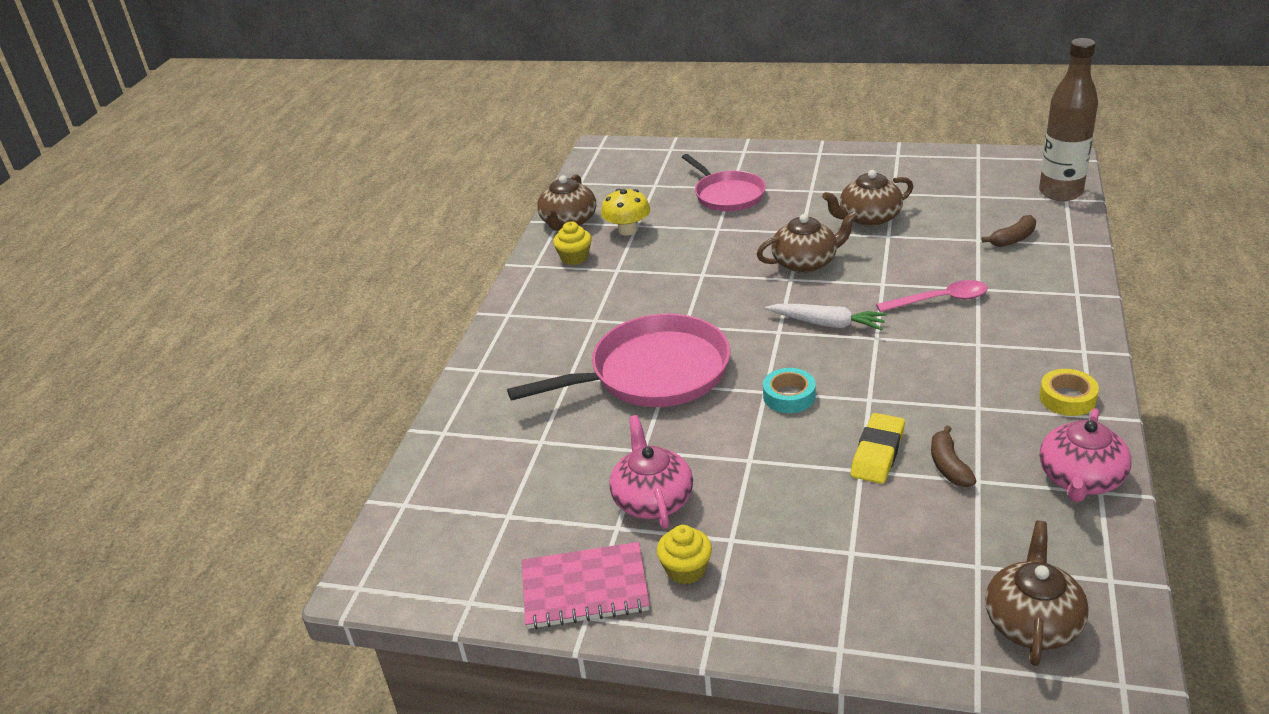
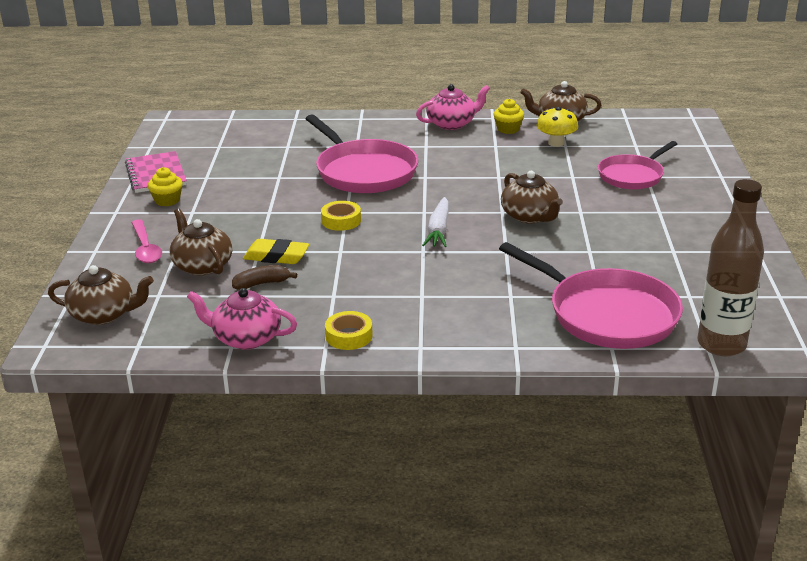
camera: 75 degrees right, 5 degrees down
pink teapot [609,415,693,529] -> pink teapot moved to [416,84,490,130]
turquoise tape [763,368,816,413] -> yellow tape [321,201,361,231]
brown teapot [822,170,913,227] -> brown teapot moved to [170,209,233,275]
pink spoon [876,280,988,312] -> pink spoon moved to [131,219,162,263]
brown banana [982,215,1036,247] -> pink pan [499,242,683,349]

